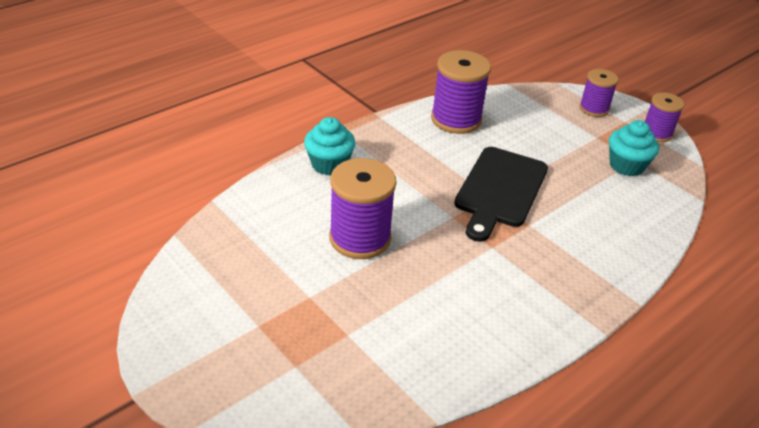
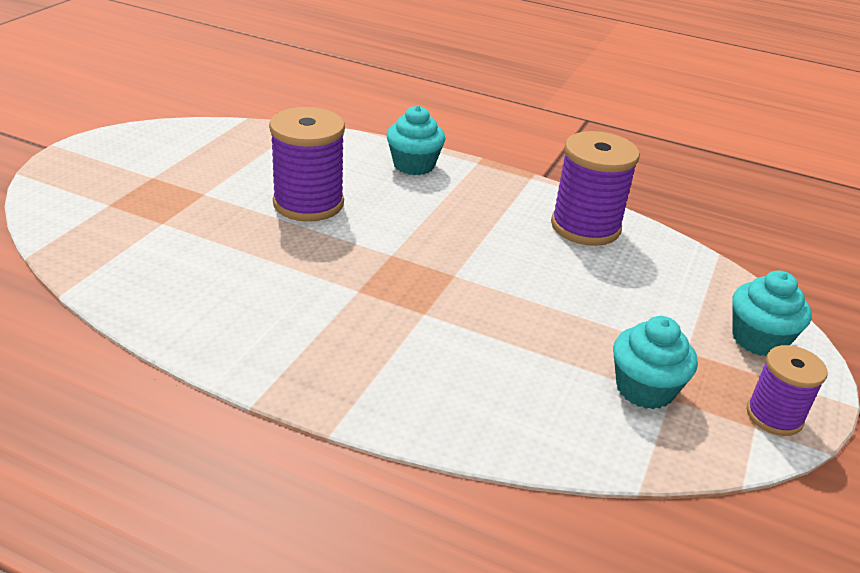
camera: 65 degrees right, 5 degrees down
black cutting board [454,147,548,242] -> none
purple spool [579,69,619,117] -> turquoise cupcake [732,271,812,356]

